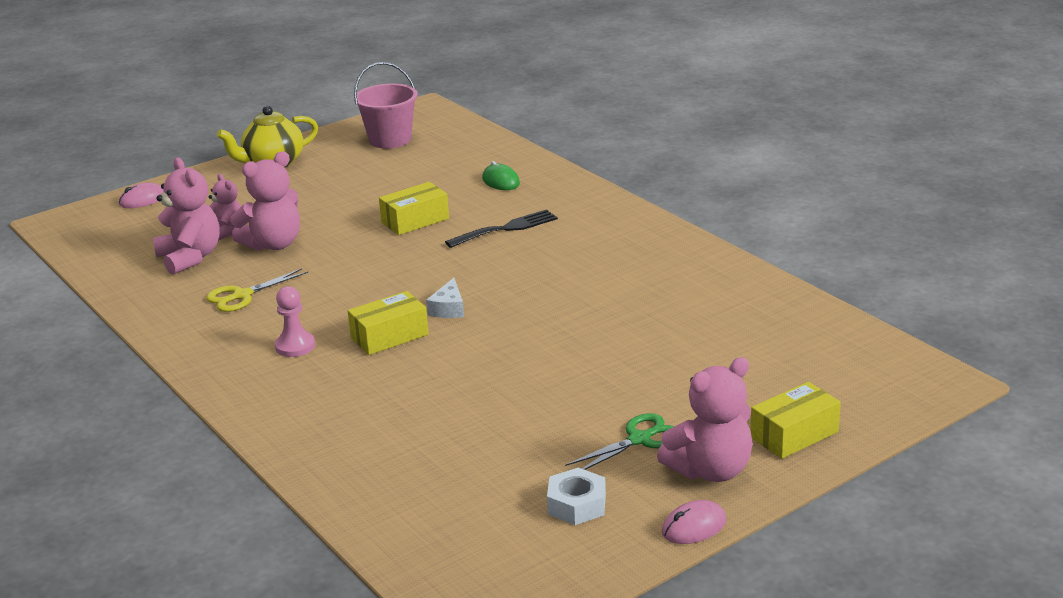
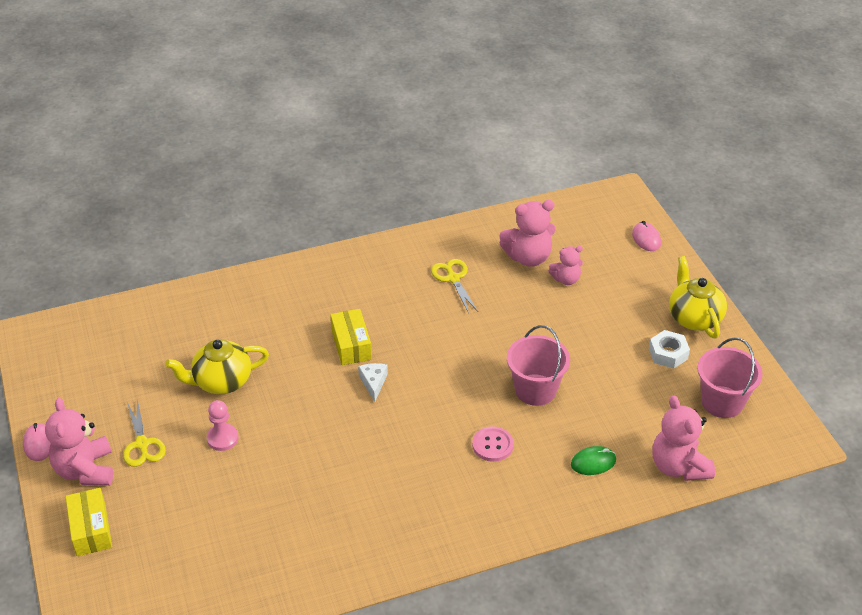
camera: 105 degrees right, 15 degrees up
pink teddy bear [230,151,300,251] -> pink teddy bear moved to [652,396,715,481]
pink pawn [275,286,315,357] -> pink pawn moved to [207,400,239,451]
yellow box [379,182,449,235] -> pink bucket [507,325,570,406]
white cheese [426,278,464,318] -> white cheese turned 60 degrees clockwise [358,363,388,402]
black fork [445,209,558,248] -> pink button [472,426,514,462]
white nut [547,468,606,525] -> white nut moved to [649,330,690,368]
green scissors [565,413,674,470] -> yellow scissors [123,399,166,467]
none -> yellow teapot [166,339,269,394]

